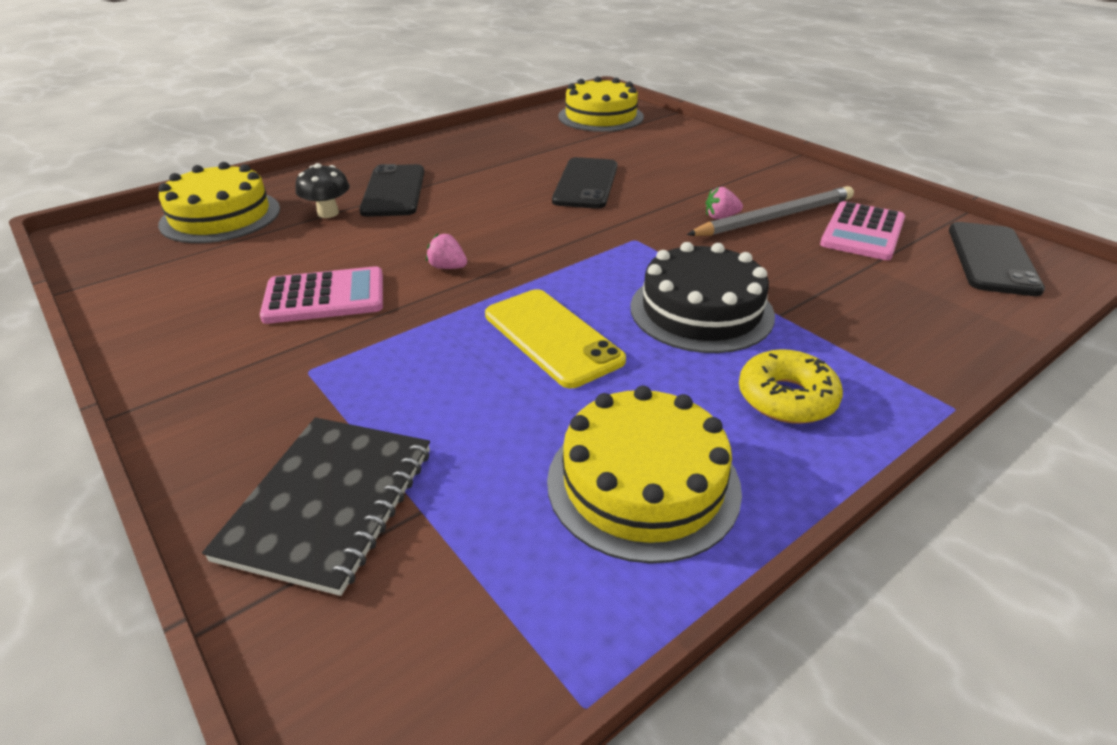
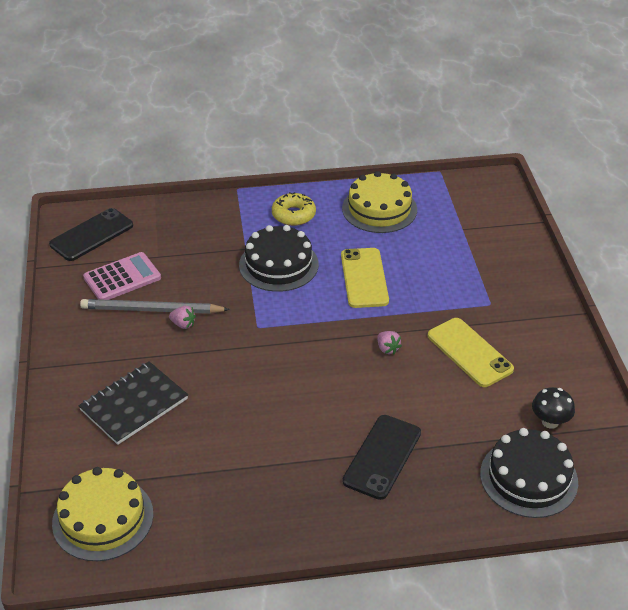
camera: 150 degrees left, 5 degrees up
yellow cake [158,162,280,243] -> black cake [480,428,578,518]
black notebook [202,417,430,596] -> black notebook moved to [78,361,188,445]
pink calculator [260,266,383,324] -> yellow phone [428,318,514,387]
black mushroom [295,163,350,218] -> black mushroom moved to [532,387,575,429]
black phone [552,157,617,209] -> none

